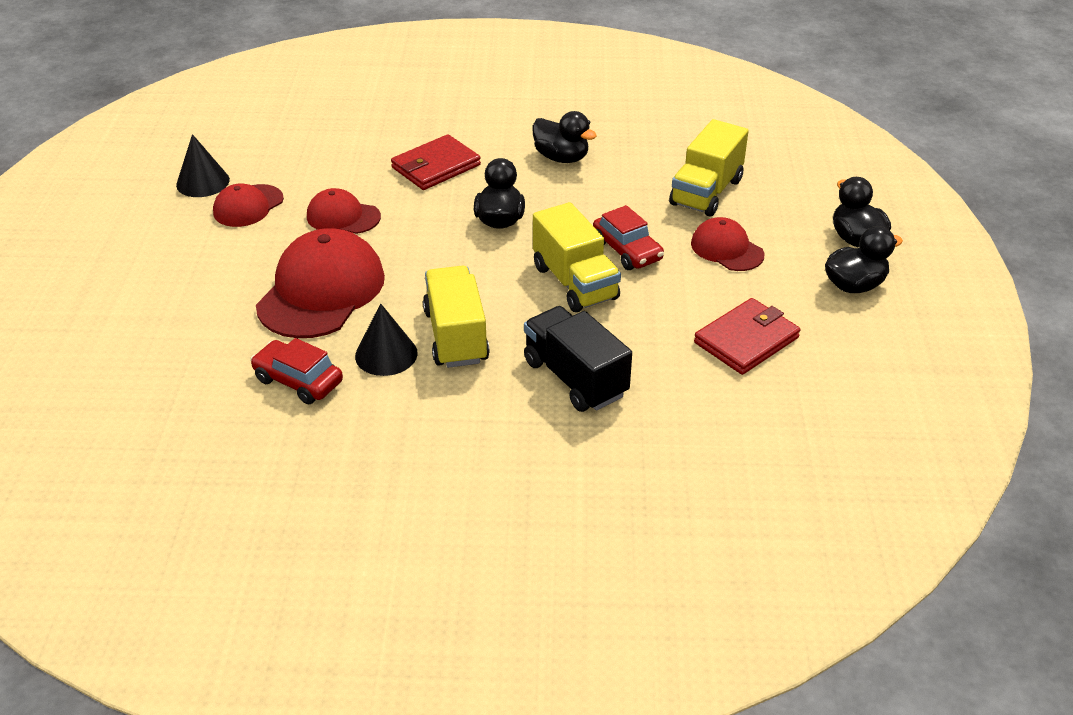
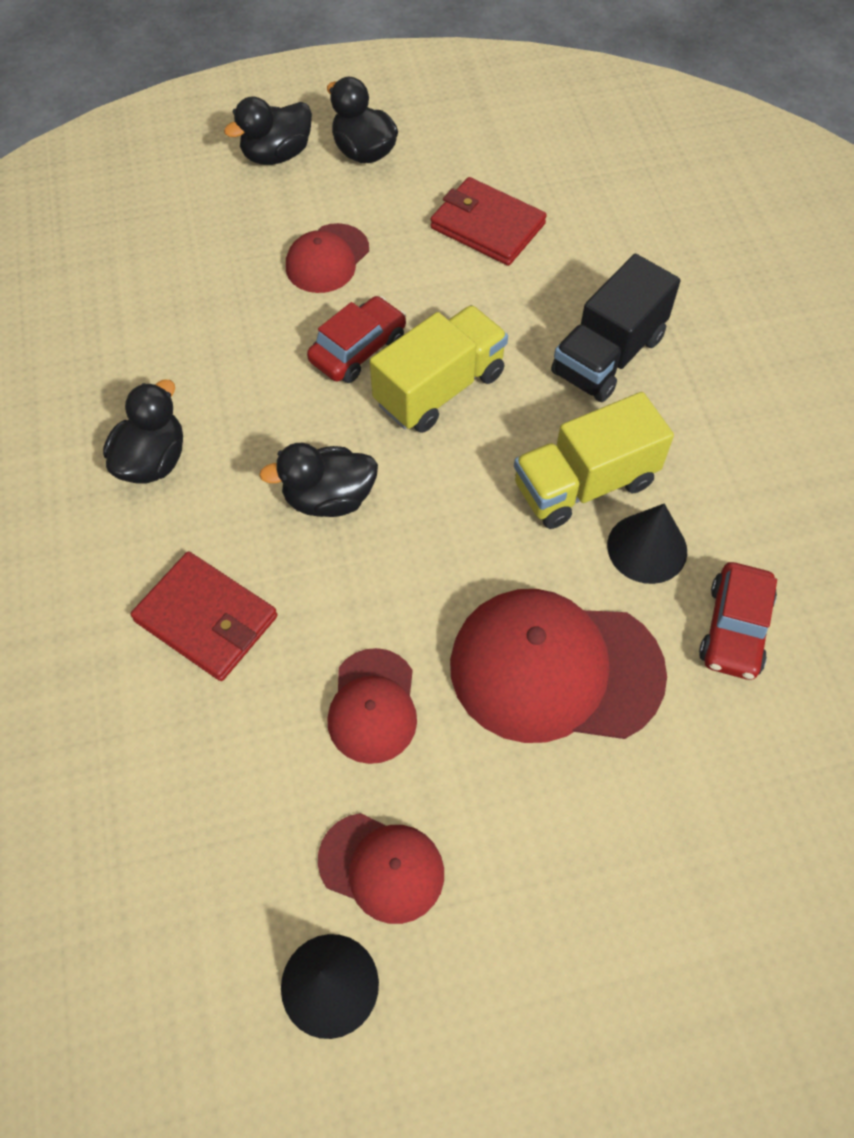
camera: 105 degrees left, 20 degrees up
yellow truck [669,119,749,216] -> none

